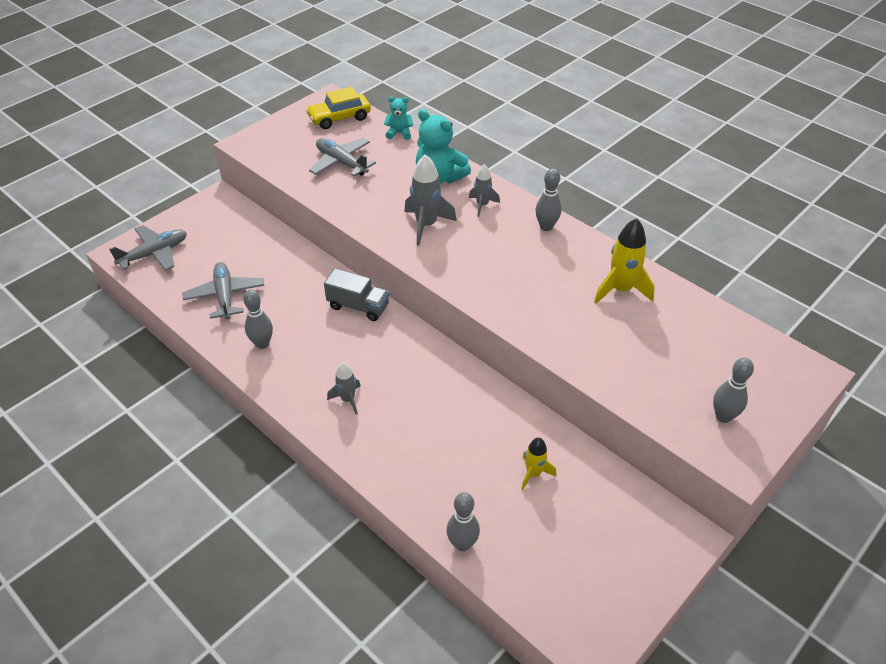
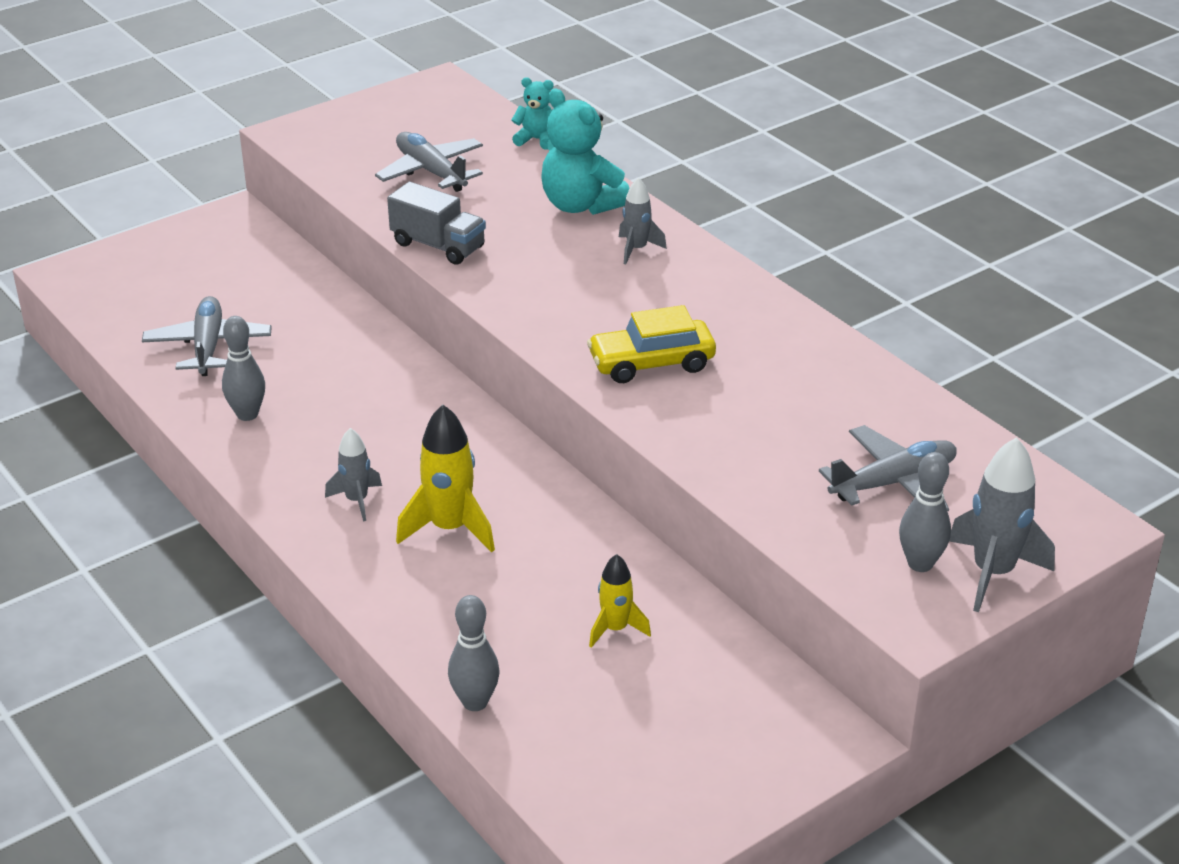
camera: 10 degrees right, 10 degrees down
grey plane [109,225,187,271] -> grey plane moved to [819,425,957,511]
yellow car [306,87,371,129] -> yellow car moved to [587,305,716,383]
grey truck [324,268,389,321] -> grey truck moved to [387,182,486,265]
grey rocket [404,154,457,246] -> grey rocket moved to [949,437,1055,612]
grey bowling pin [535,168,561,231] -> none
yellow rocket [594,218,655,303] -> yellow rocket moved to [396,405,495,552]

